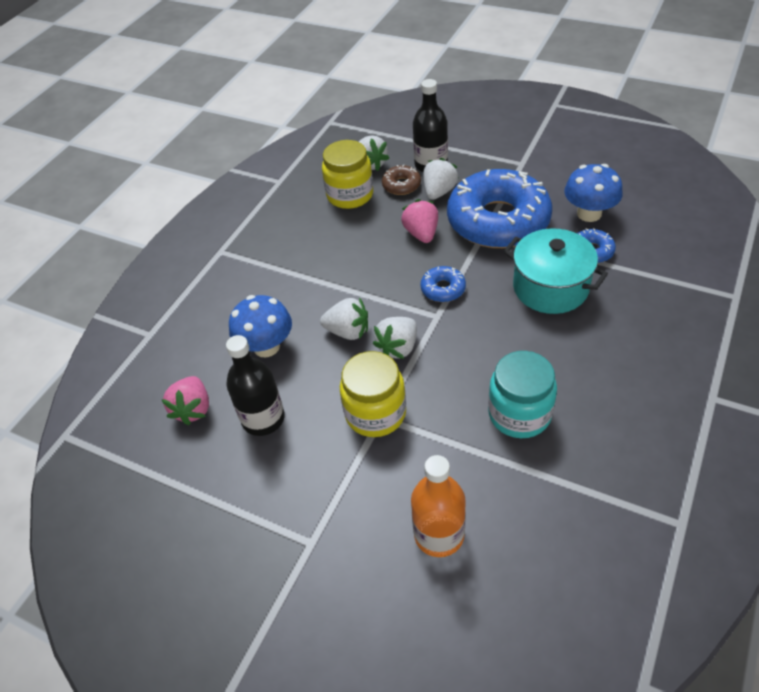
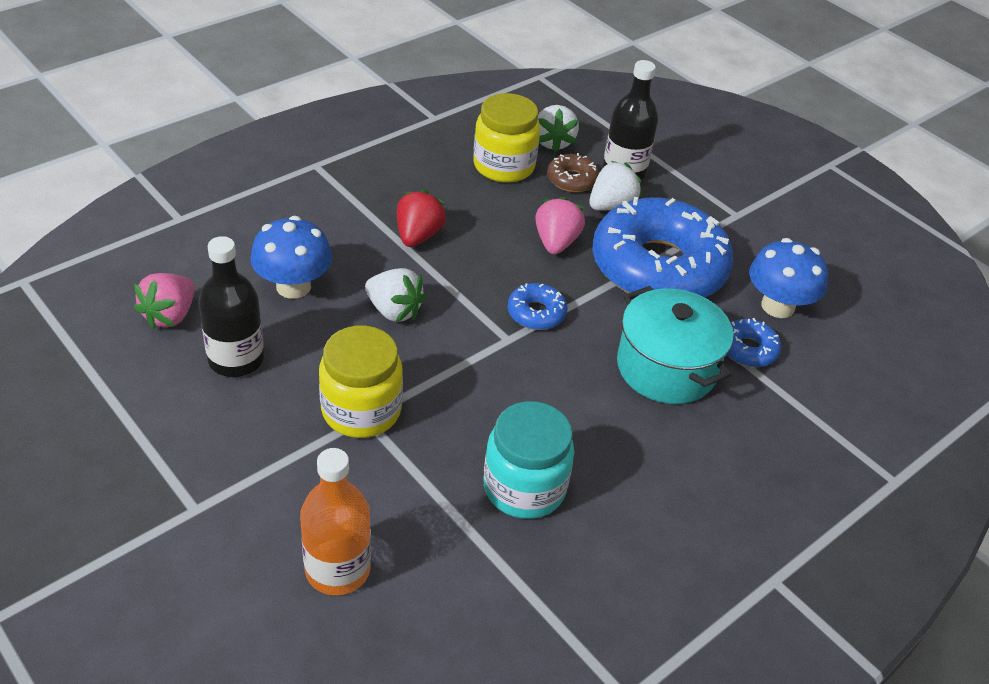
camera: 15 degrees right, 5 degrees down
white strawberry [373,317,417,359] -> none
none -> red strawberry [397,189,446,247]

